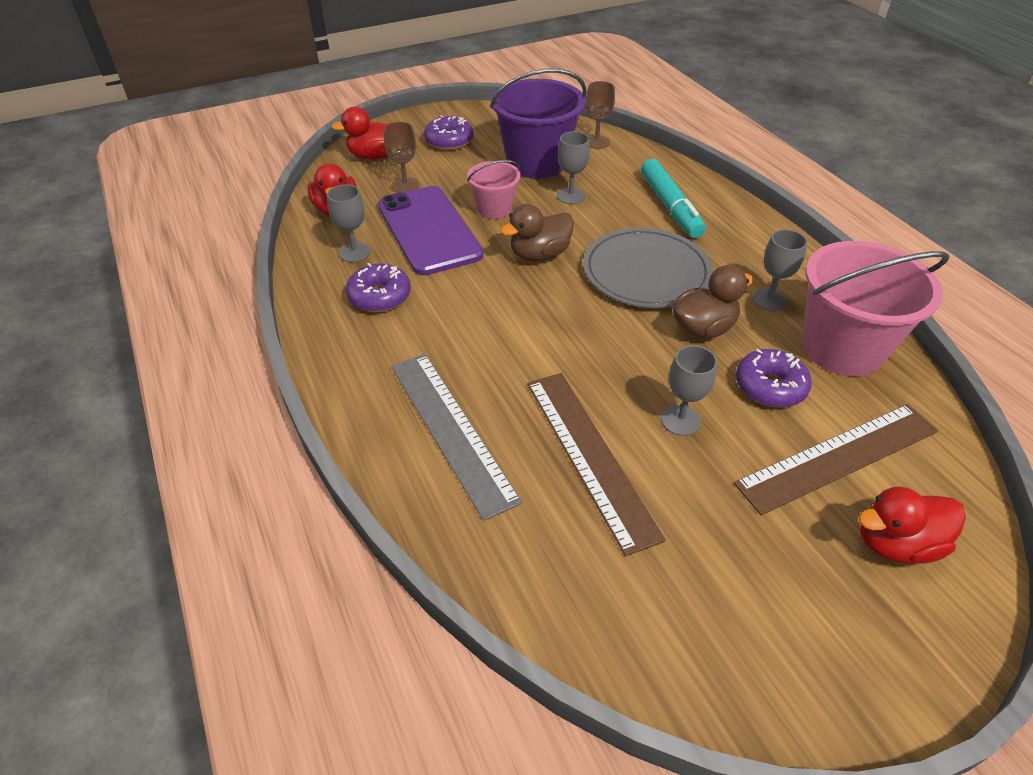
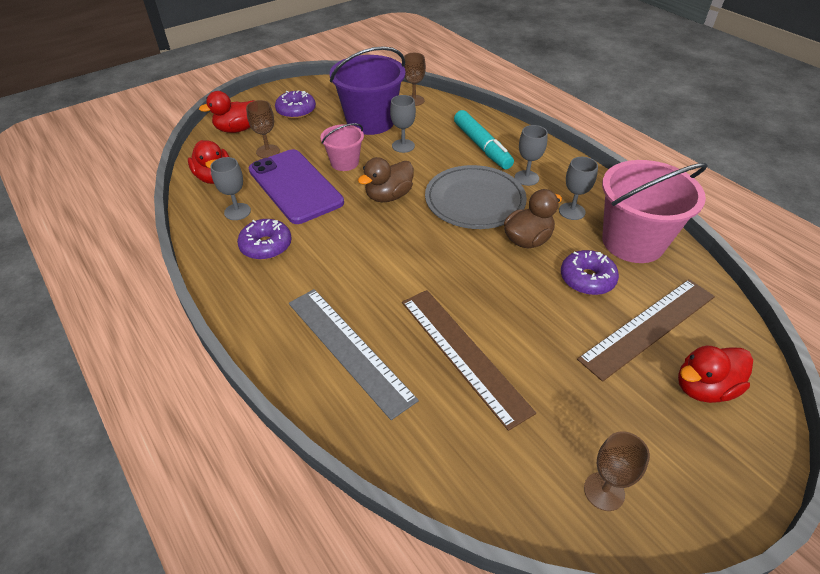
camera: 10 degrees left, 0 degrees up
grey goblet [661,345,717,436] -> grey goblet moved to [514,125,548,186]
none -> brown goblet [584,431,650,511]

